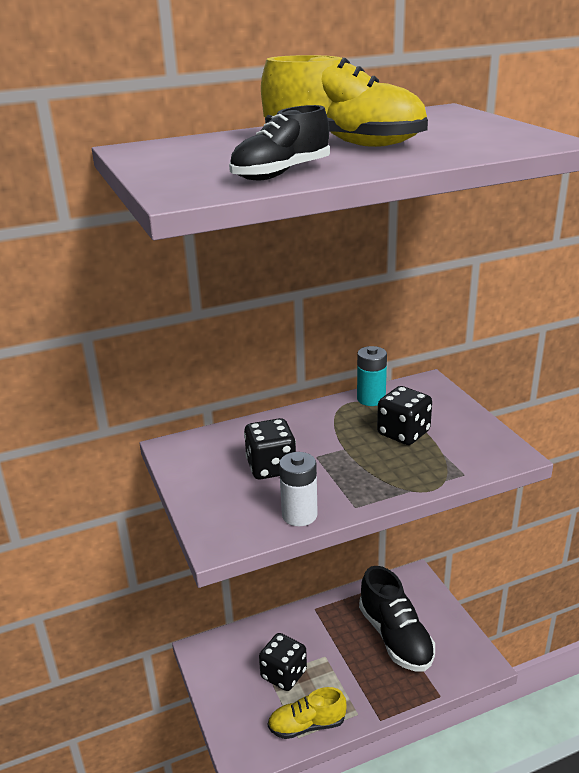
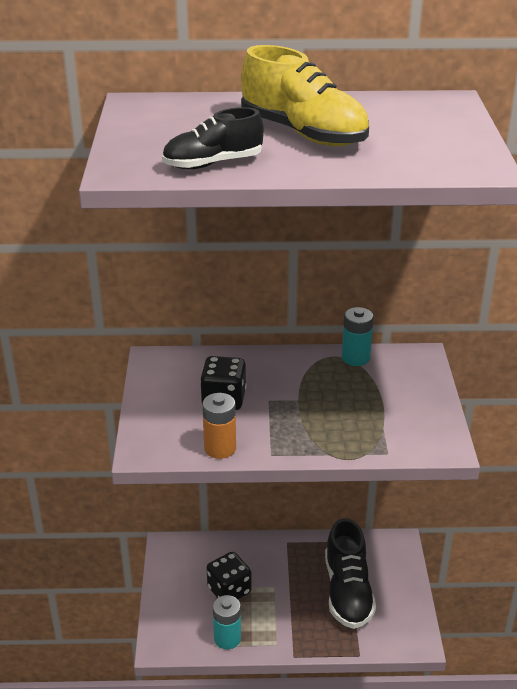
camera: 20 degrees right, 5 degrees up
yellow shoe [268,687,347,739] -> turquoise battery [213,595,241,649]
white battery [279,452,318,526] -> orange battery [202,393,236,459]
black dice [377,386,432,445] -> none

